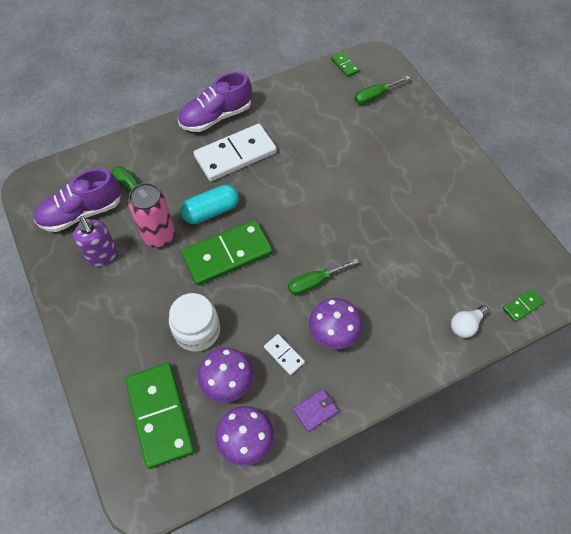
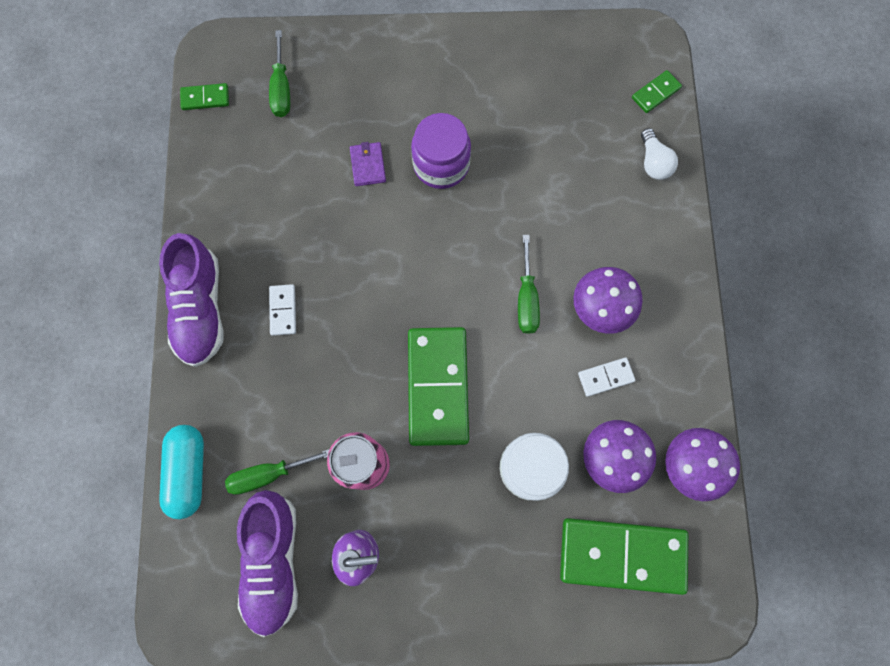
camera: 65 degrees left, 15 degrees up
turquoise capsule [180,185,239,224] -> turquoise capsule moved to [159,425,204,519]
white domino [194,124,277,181] -> white domino [269,284,296,336], size x0.45
purple wallet [293,389,338,432] -> purple wallet moved to [350,142,386,186]
green domino [502,288,544,322] -> green domino turned 60 degrees clockwise [632,70,682,113]
none -> purple jar [411,113,471,189]

